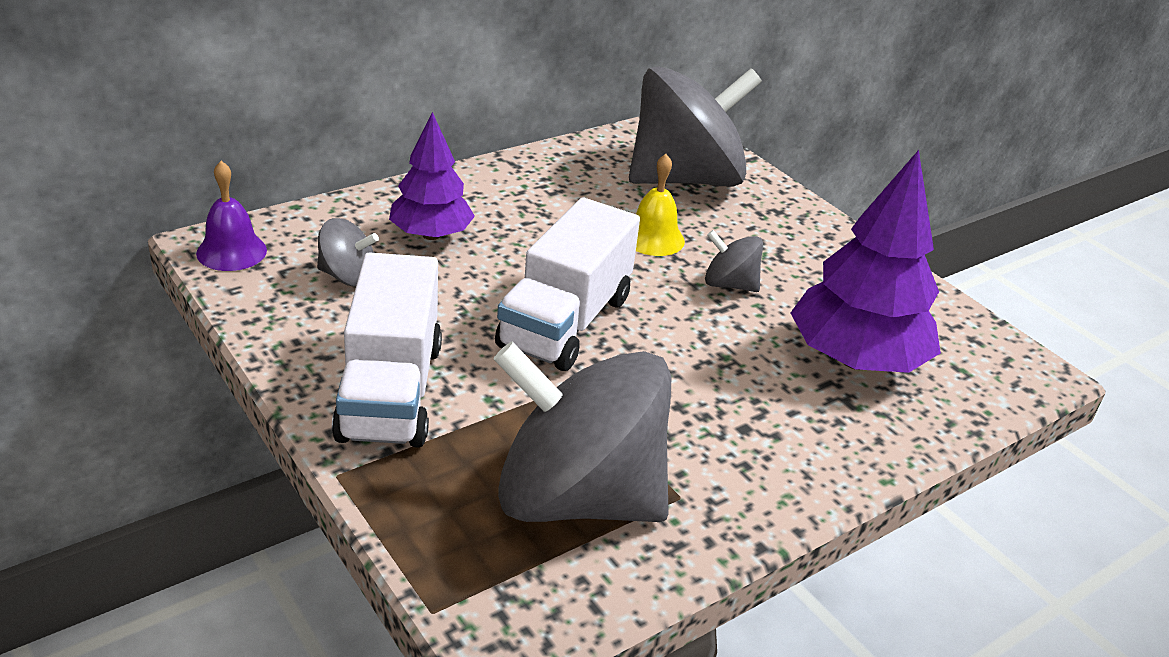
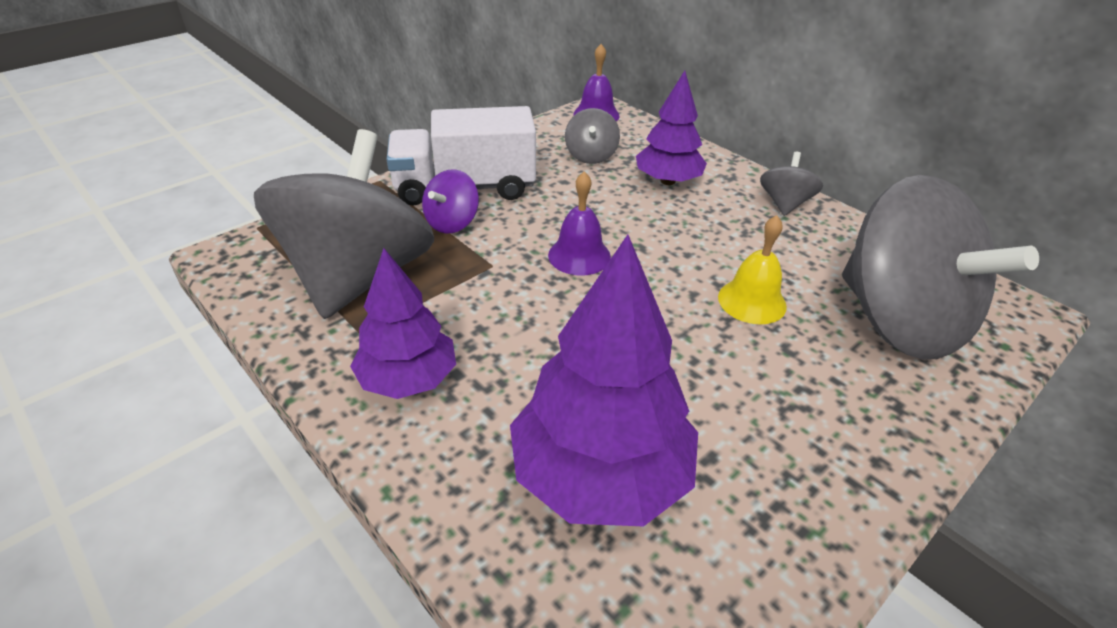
camera: 85 degrees right, 5 degrees up
white truck [495,198,640,371] -> purple bell [548,171,611,276]
grey spinning top [705,230,763,292] -> grey spinning top moved to [760,152,823,216]
none -> purple tree [350,248,456,399]
none -> purple spinning top [422,169,479,233]

